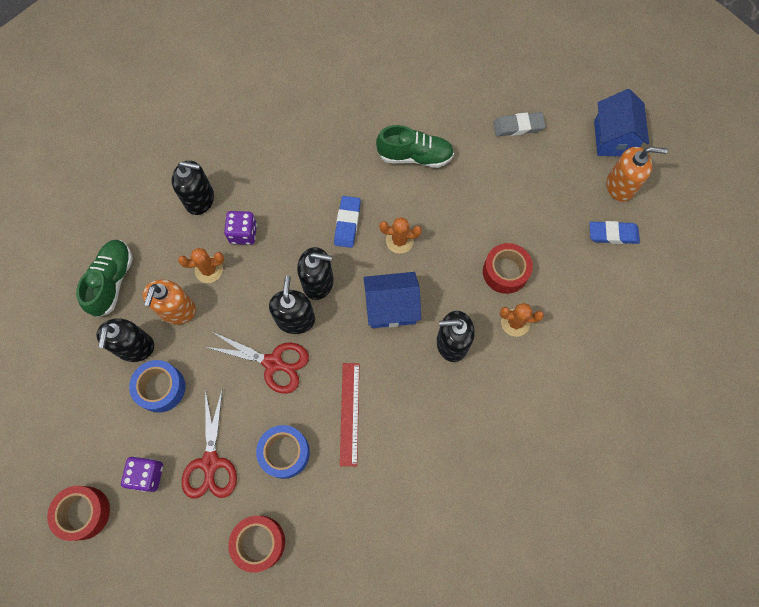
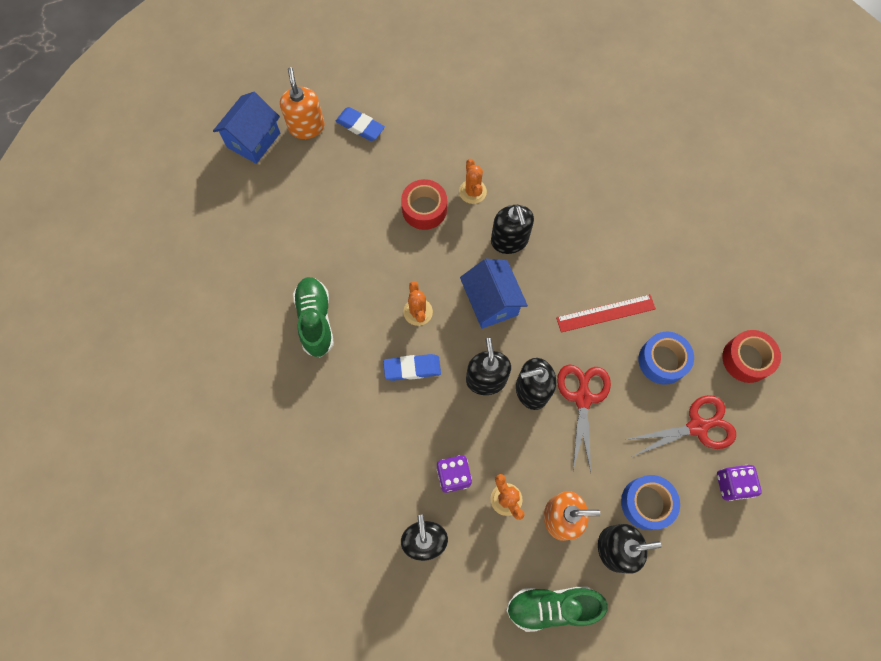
camera: 105 degrees left, 0 degrees up
red tape [47,486,110,541] -> none
grey eraser [493,112,546,136] -> none
blue eraser [589,221,640,244] -> blue eraser turned 45 degrees counterclockwise [336,107,385,141]
blue house [594,89,649,156] -> blue house turned 45 degrees counterclockwise [213,92,280,164]

